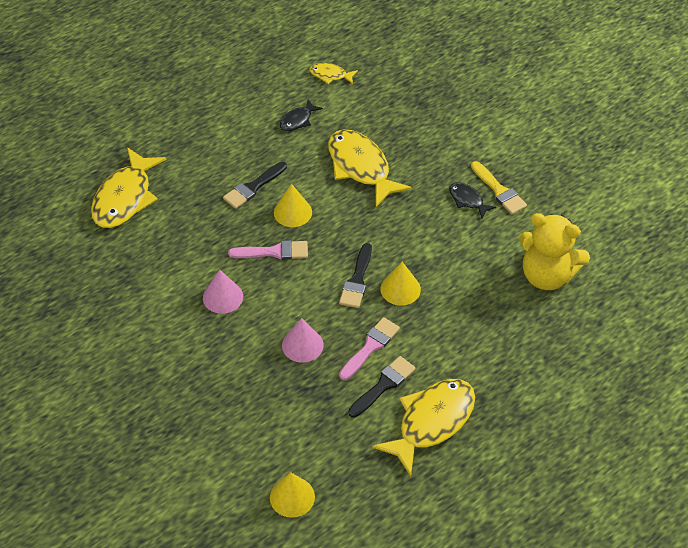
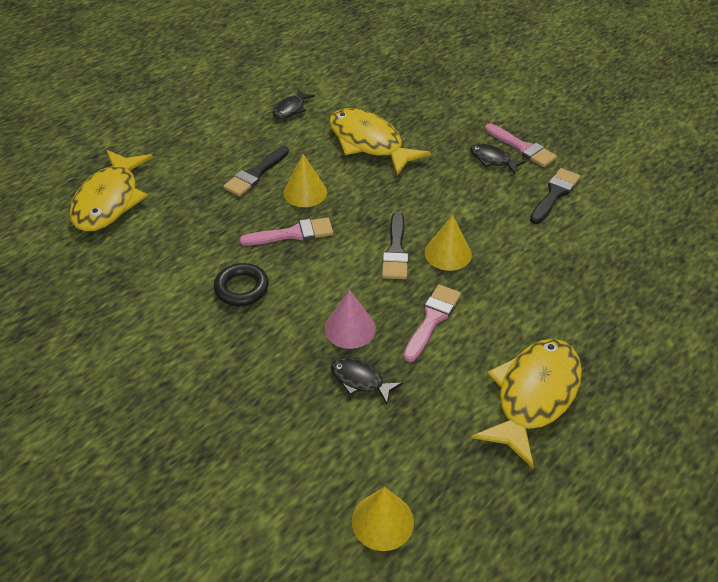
camera: 10 degrees left, 5 degrees down
pink cone [203,270,243,314] -> black ring [214,263,269,306]
yellow fish [309,63,358,84] -> none
black brush [348,356,416,418] -> black brush moved to [530,168,580,224]
yellow brush [471,161,527,214] -> pink brush [485,123,557,167]
yellow teddy bear [519,213,590,290] -> none
none -> black fish [331,357,402,404]

